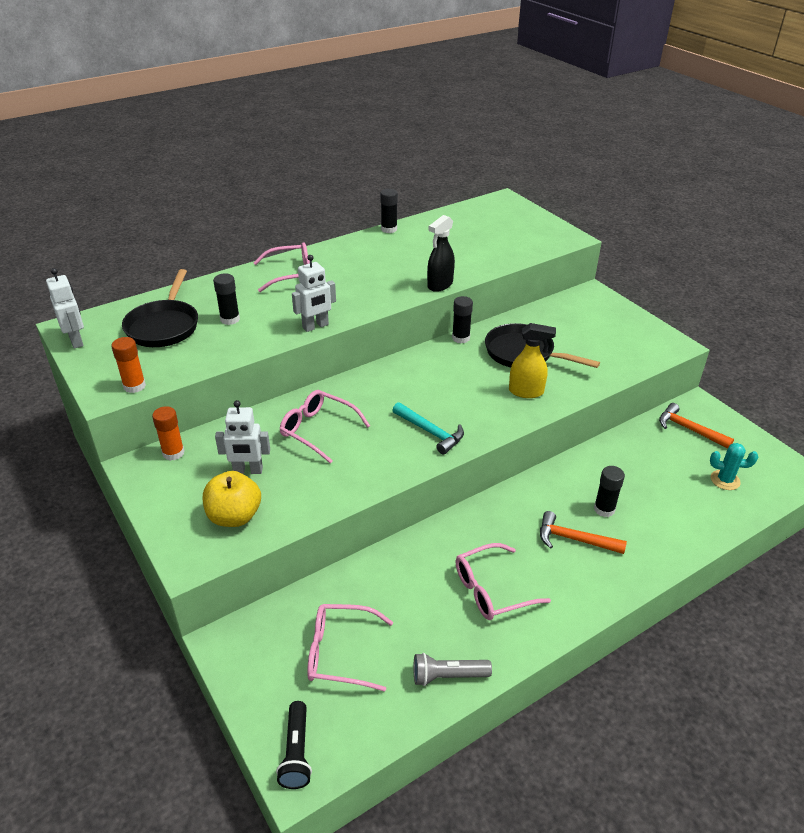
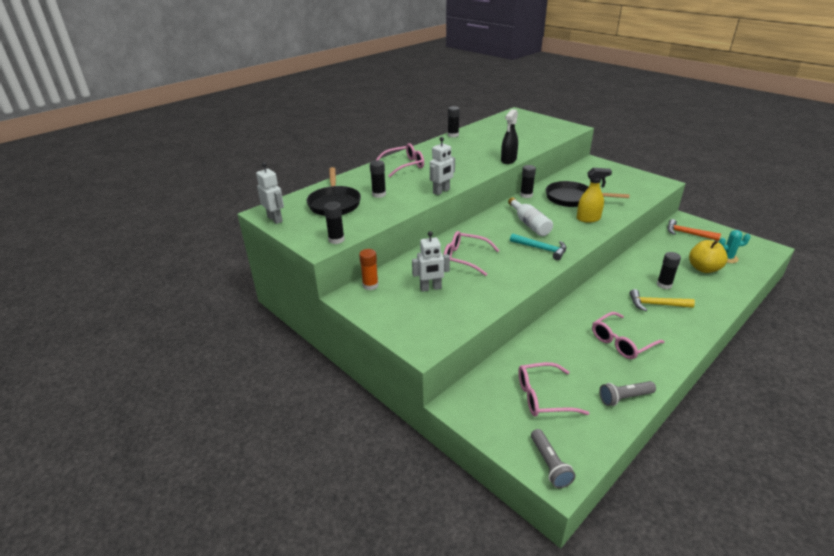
camera: 10 degrees left, 5 degrees down
orange glue stick [111,337,146,393] -> black glue stick [324,202,345,244]
yellow apple [203,471,261,527] -> yellow apple moved to [689,240,728,273]
black flashlight [276,701,312,789] -> grey flashlight [531,429,575,488]
orange hammer [540,511,627,554] -> yellow hammer [629,289,695,311]
none -> white bottle [508,197,553,236]

